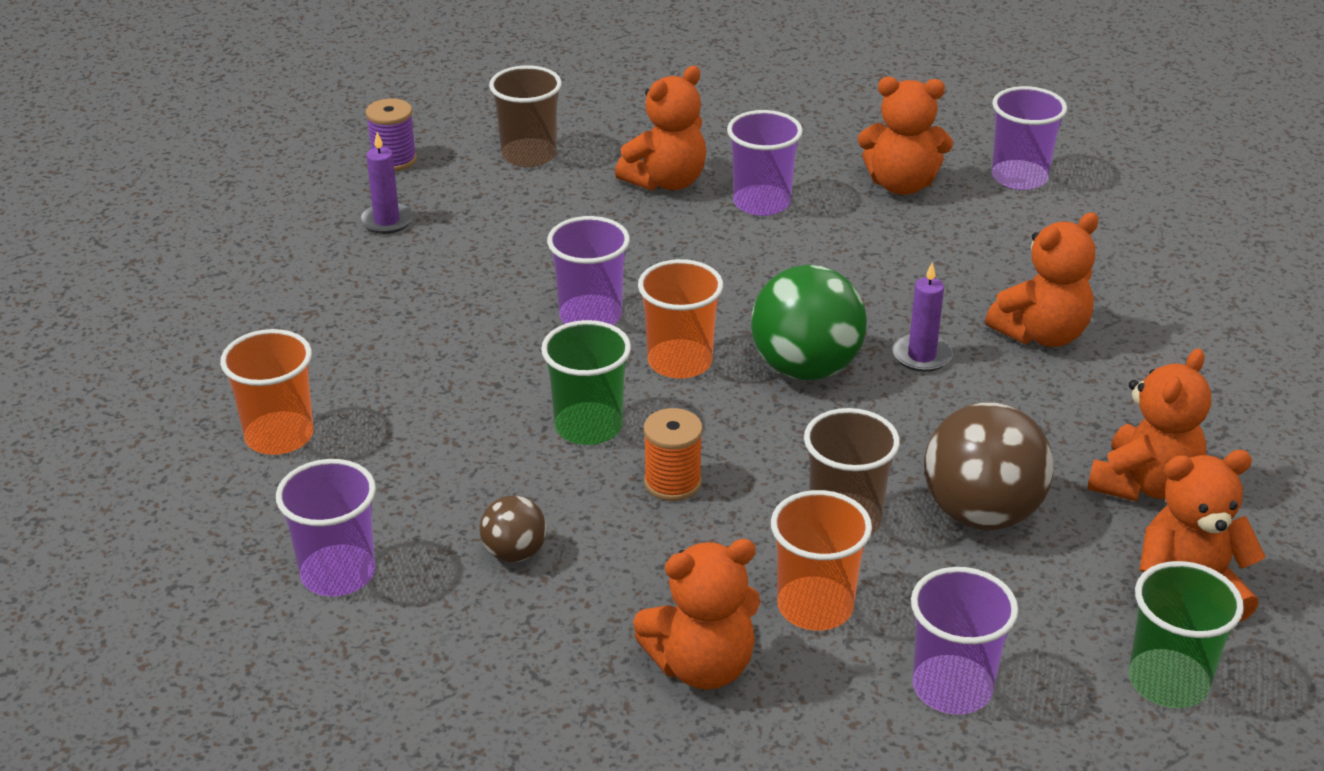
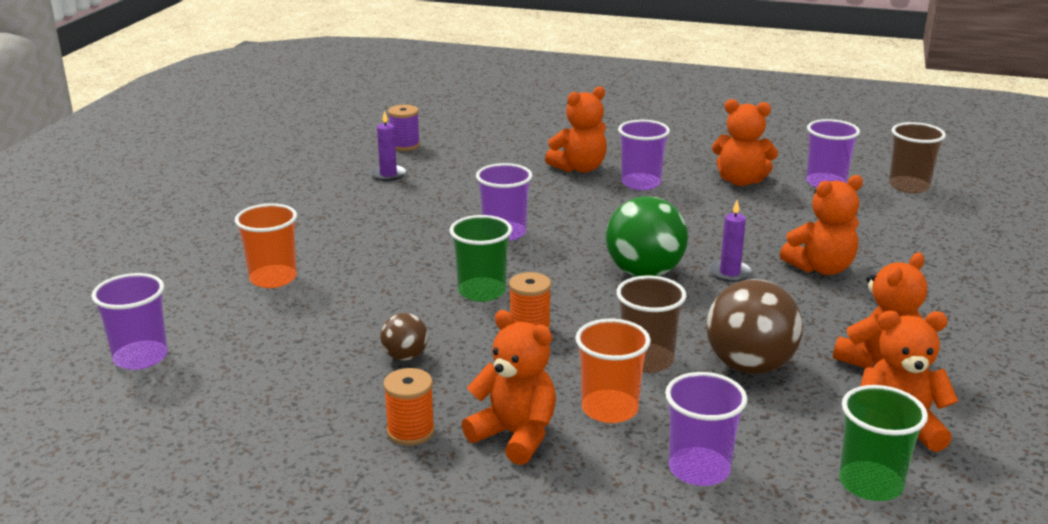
camera: 10 degrees right, 10 degrees down
purple cup [276,459,376,596] -> purple cup moved to [91,273,168,370]
brown cup [489,65,562,167] -> brown cup moved to [889,122,946,193]
orange teddy bear [633,539,760,690] -> orange teddy bear turned 135 degrees counterclockwise [462,310,556,465]
orange cup [638,259,723,378] -> none
none -> orange spool [383,368,435,446]

